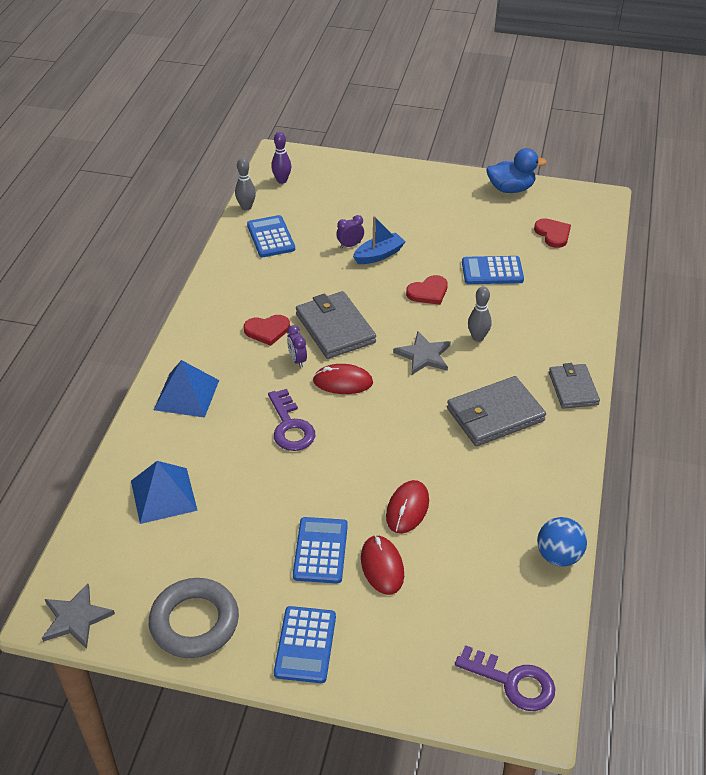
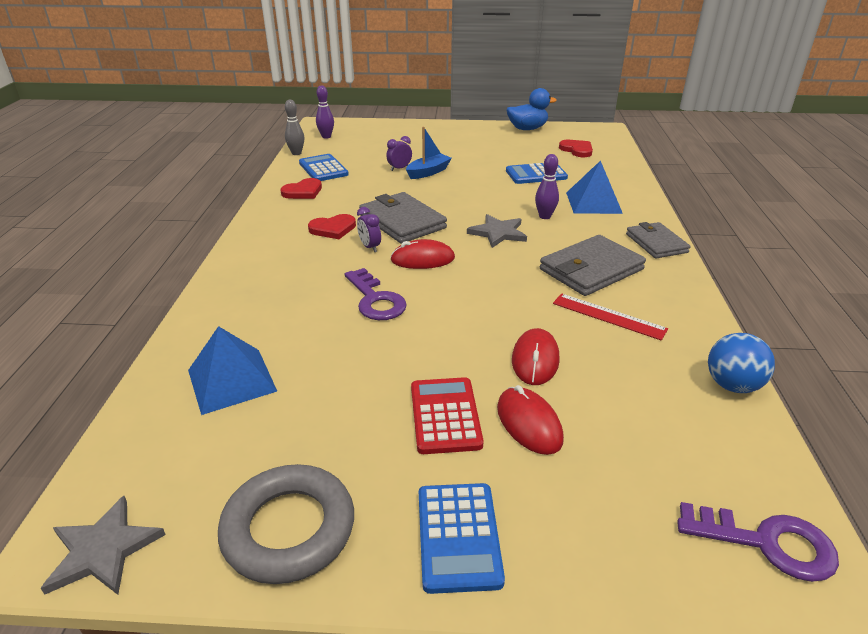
camera: 10 degrees left, 10 degrees down
blue pyramid [154,360,219,418] -> blue pyramid moved to [566,160,623,214]
blue calculator [293,517,348,584] -> red calculator [411,377,484,454]
red heart [406,275,448,305] -> red heart moved to [281,178,322,199]
grey bowling pin [468,287,492,342] -> purple bowling pin [535,154,559,219]
none -> red ruler [553,293,668,340]

